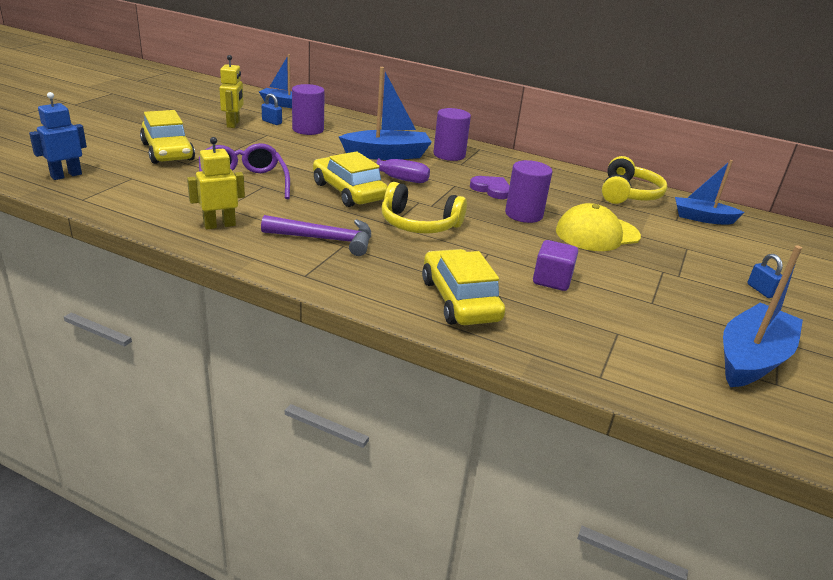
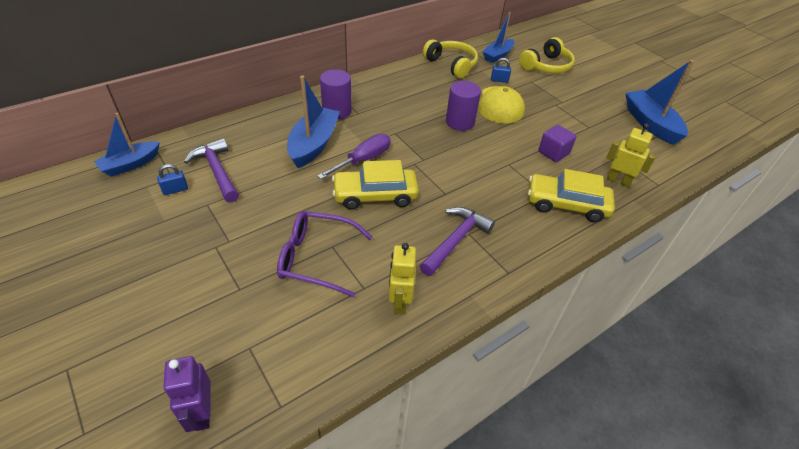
camera: 60 degrees left, 15 degrees up
blue robot [29,92,87,180] -> purple robot [163,356,211,432]
yellow car [140,110,195,164] -> none
yellow robot [219,55,244,128] -> yellow robot moved to [606,123,656,187]
purple cylinder [292,84,325,135] -> purple hammer [184,138,239,203]
yellow headphones [381,182,467,234] -> yellow headphones moved to [519,37,575,73]
purple heart [470,176,509,199] -> none
blue padlock [747,254,783,298] -> blue padlock moved to [491,58,511,83]

